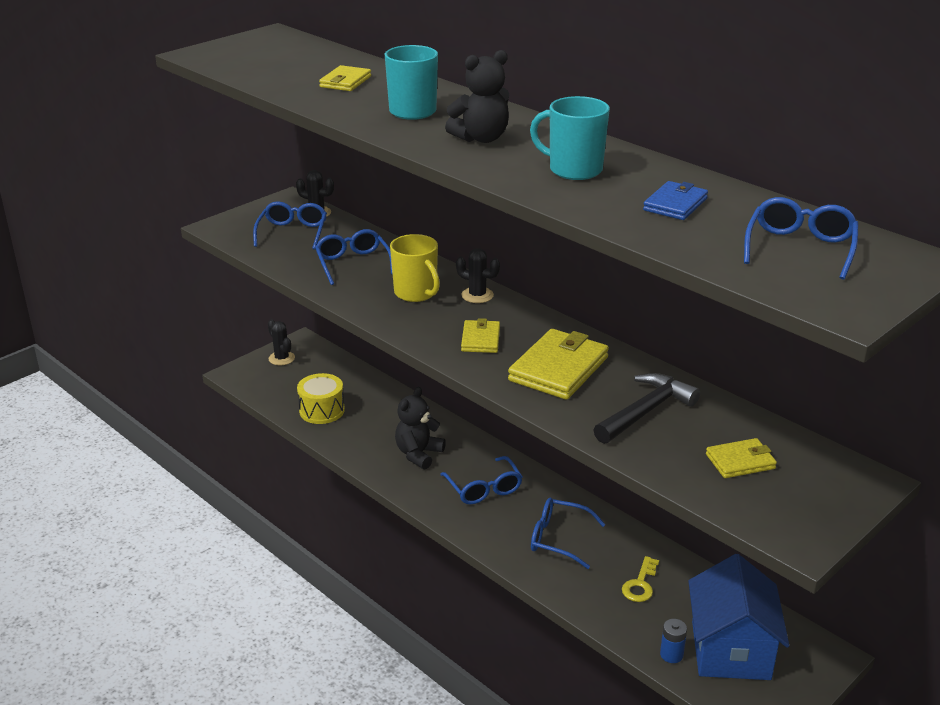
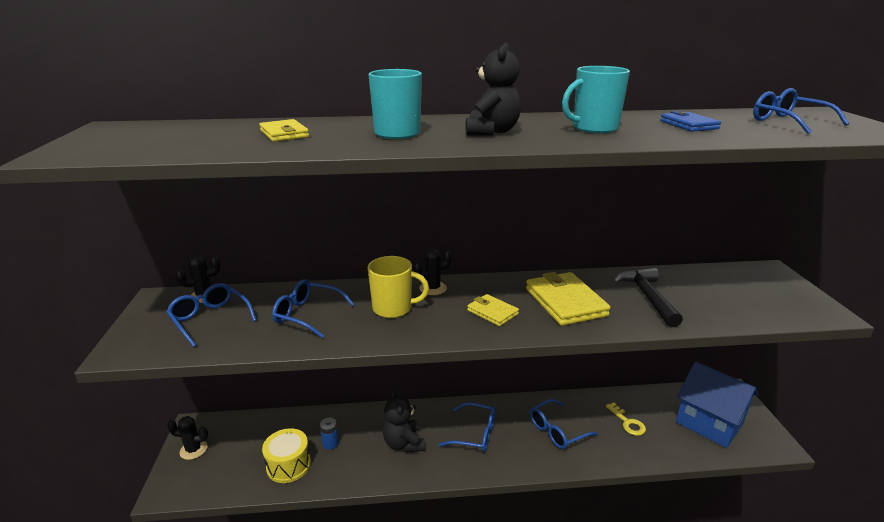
camera: 50 degrees left, 5 degrees down
blue battery [660,619,687,663] -> blue battery moved to [320,418,339,450]
yellow wallet [706,438,777,478] -> none

